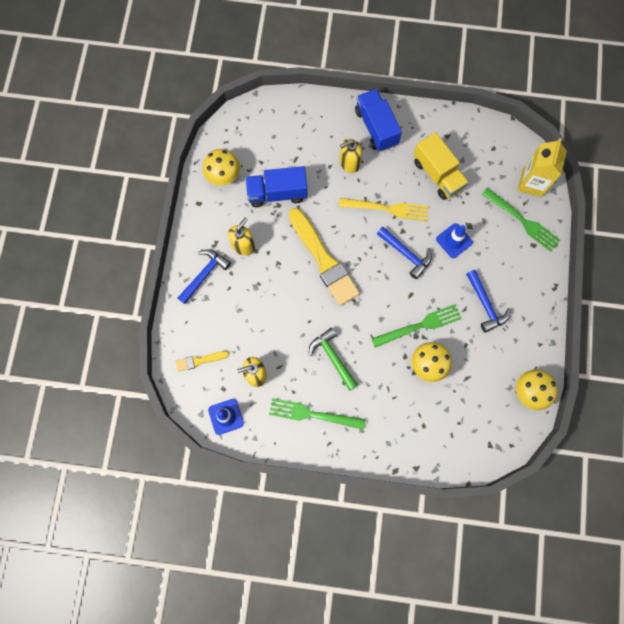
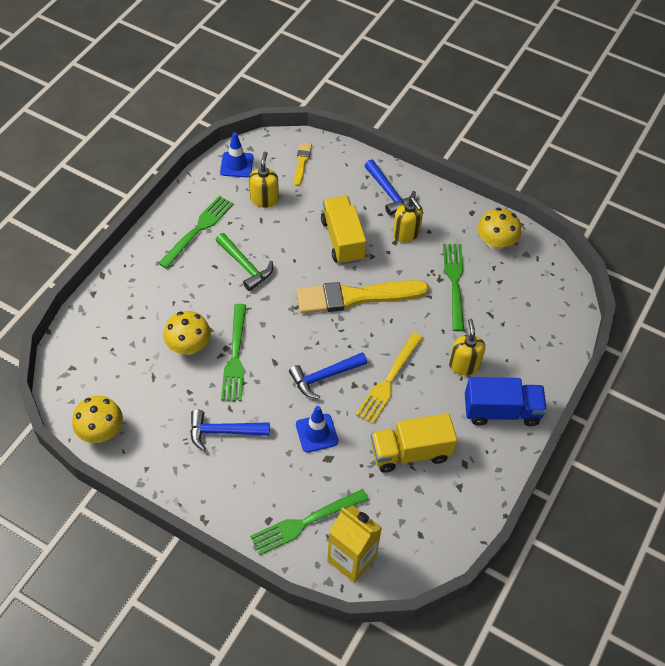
camera: 110 degrees right, 20 degrees down
blue truck [245,166,307,207] -> green fork [443,244,464,331]
green hammer [309,328,358,391] -> green hammer turned 60 degrees clockwise [216,233,273,291]
none -> yellow truck [321,196,366,265]

